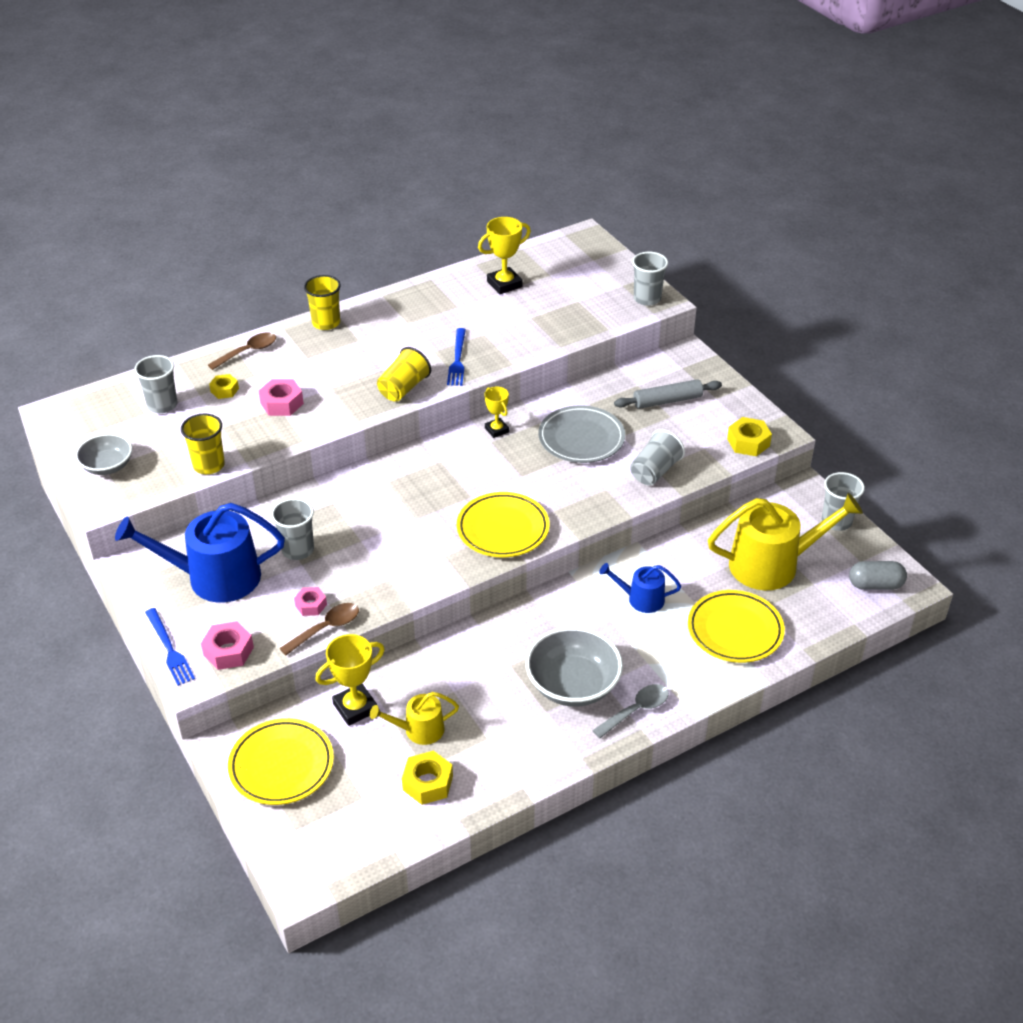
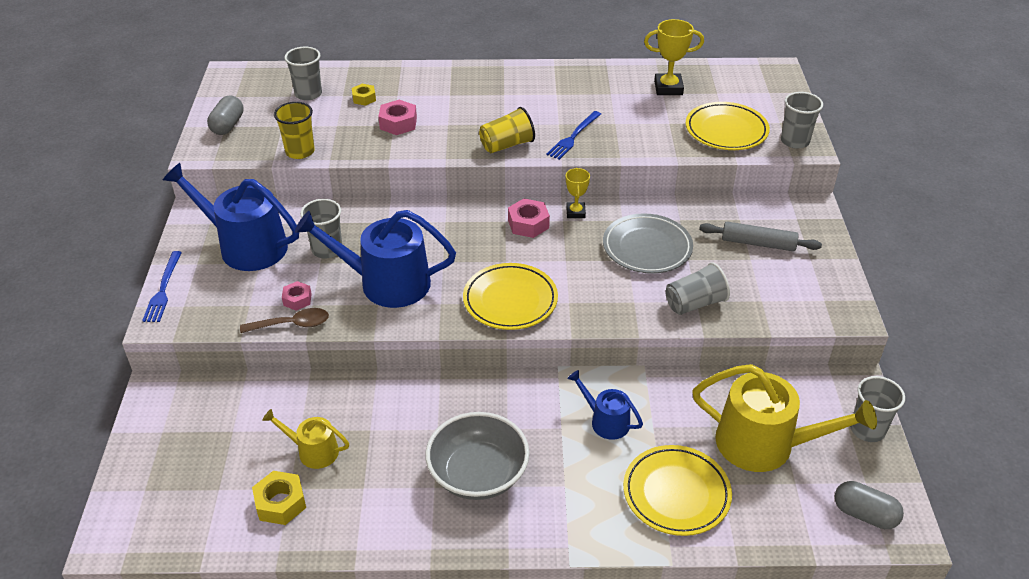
camera: 30 degrees right, 0 degrees up
grey bowl [75,433,132,475] -> grey capsule [207,96,244,135]
pink nut [201,621,254,670] -> pink nut moved to [508,198,550,238]
brown spoon [208,332,276,370] -> none
yellow plate [228,718,334,805] -> yellow plate moved to [686,102,770,150]
yellow cup [304,275,341,330] -> none
yellow trophy [315,634,385,726] -> none
grey spoon [592,684,669,738] -> none
yellow nut [727,417,772,456] -> none
none -> blue watering can [295,210,456,308]

